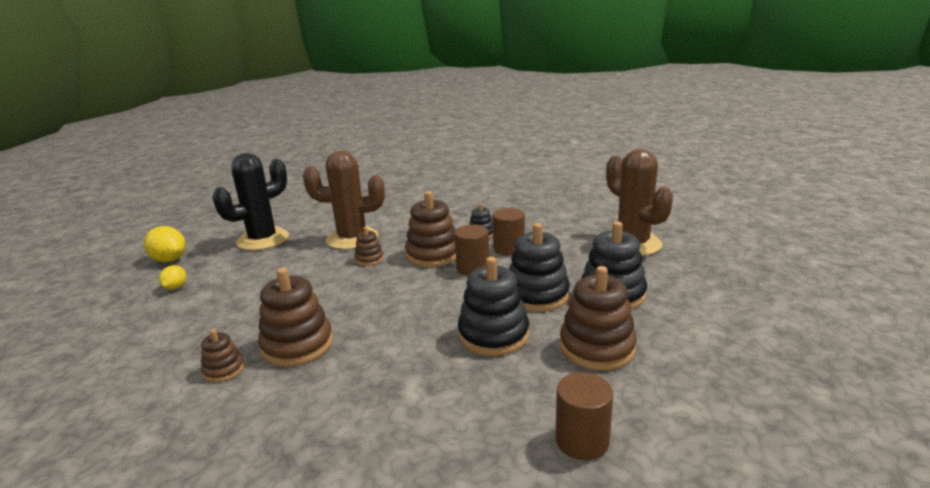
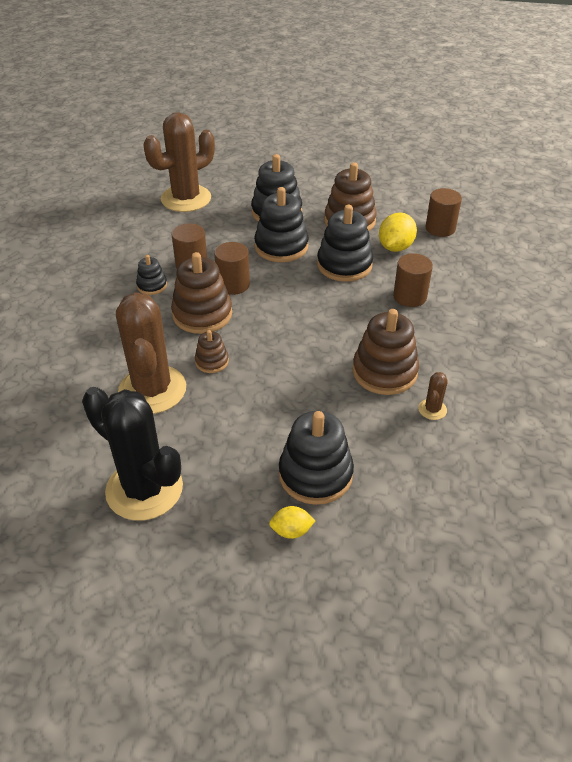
camera: 100 degrees left, 20 degrees up
yellow lemon [144,226,186,262] -> yellow lemon moved to [379,213,417,252]
brown stacking toy [201,329,244,382] -> brown cactus [418,372,448,420]
none -> black stacking toy [279,411,354,505]
none -> brown cylinder [393,253,433,307]

